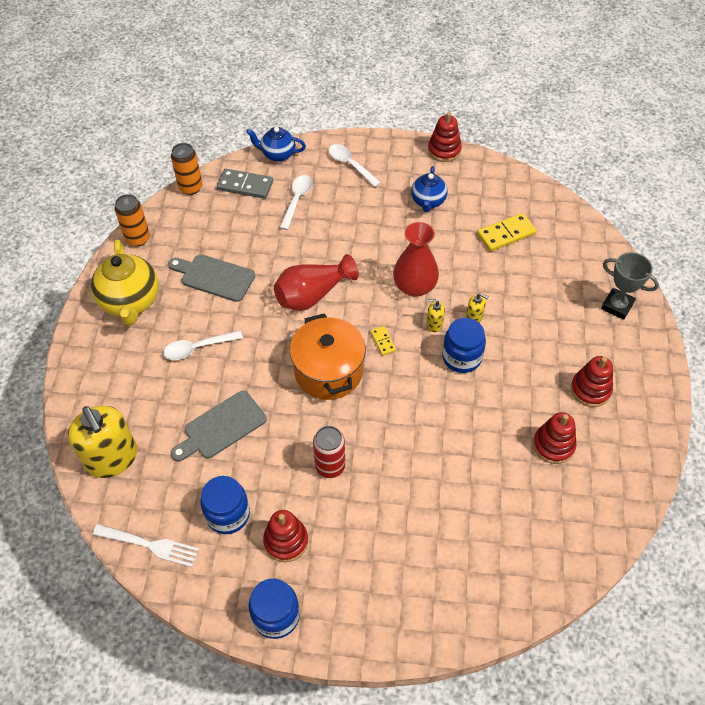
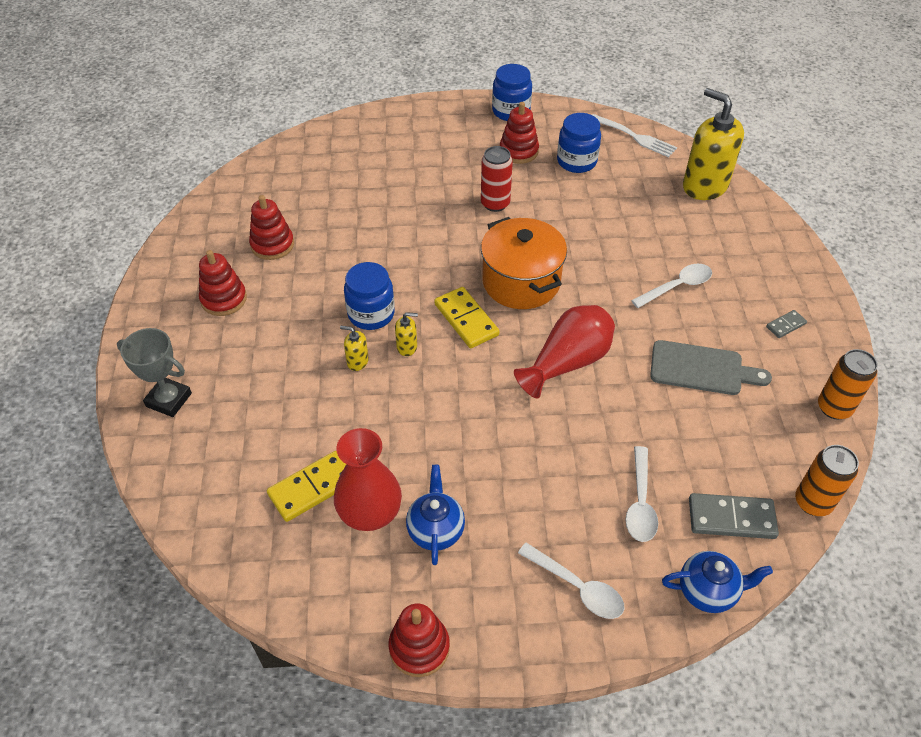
camera: 170 degrees right, 5 degrees down
yellow teapot [91,239,159,326] -> grey domino [766,310,807,338]
white fork [93,524,199,567] -> white fork turned 150 degrees counterclockwise [592,114,677,157]
grey cutting board [171,391,267,461] -> none
yellow domino [370,326,396,356] -> yellow domino [434,287,500,348], size x1.87
red vase [393,222,439,297] -> red vase moved to [334,428,402,531]

